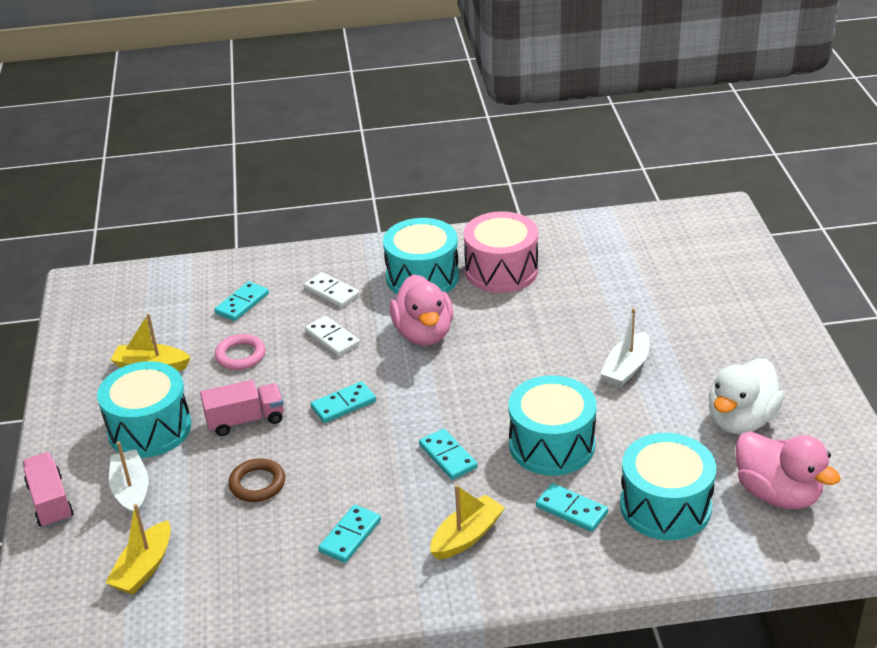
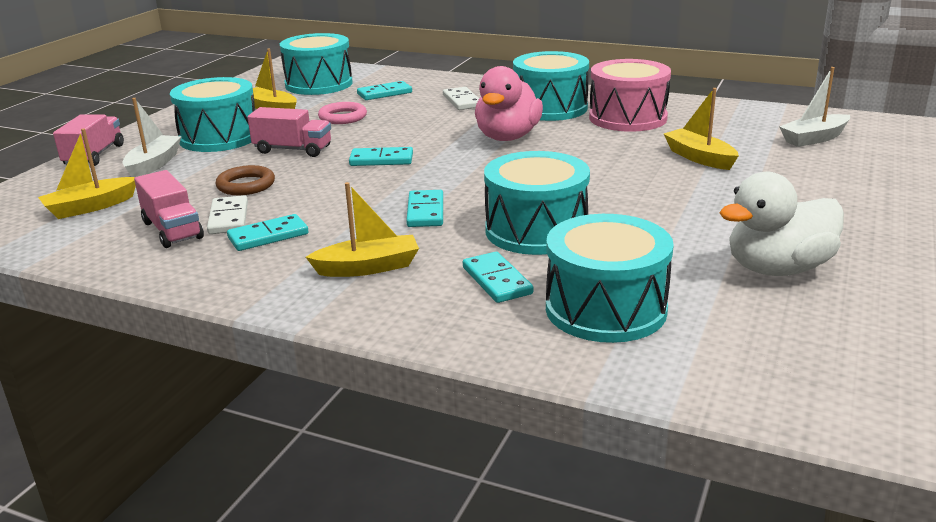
camera: 30 degrees right, 10 degrees down
white domino [305,316,360,356] -> white domino moved to [207,195,248,234]
white boat [600,308,650,387] -> white boat moved to [779,67,850,147]
pink duck [736,431,841,509] -> none
none -> pink truck [134,170,204,248]
none -> turquoise drum [280,33,353,95]
none -> yellow boat [664,88,739,170]

